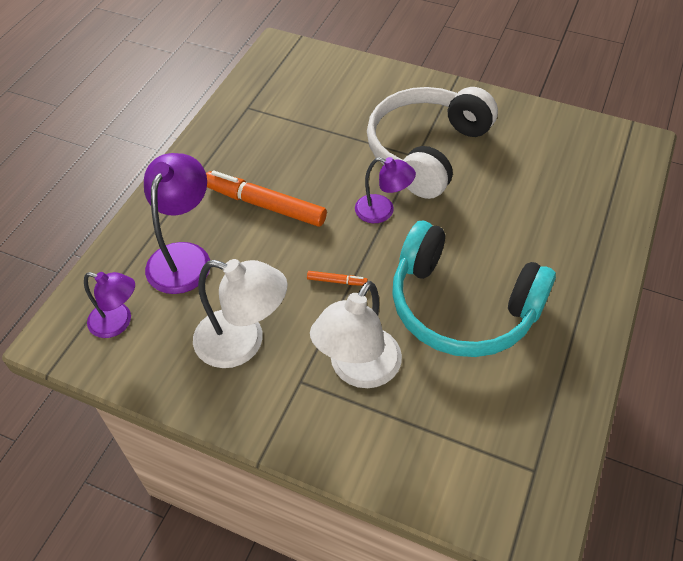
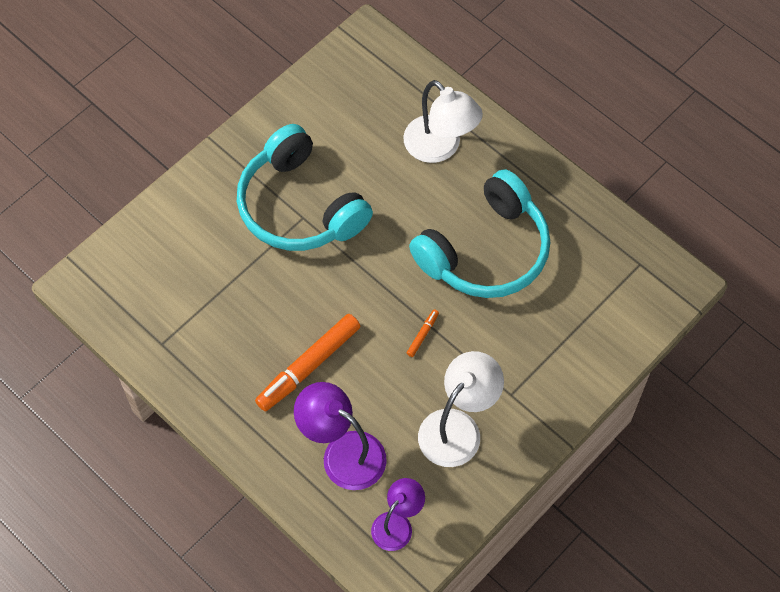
camera: 70 degrees left, 10 degrees up
white lamp [310,281,402,388] -> white lamp moved to [403,80,483,163]
purple lamp [355,157,416,223] -> none
white headphones [367,87,498,199] -> turquoise headphones [237,124,373,251]

